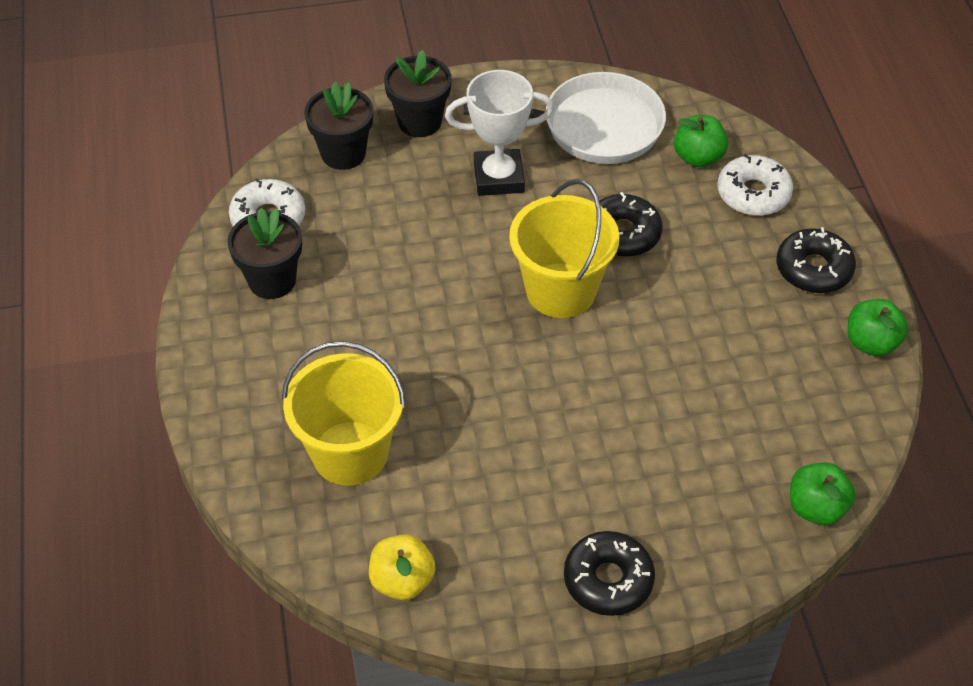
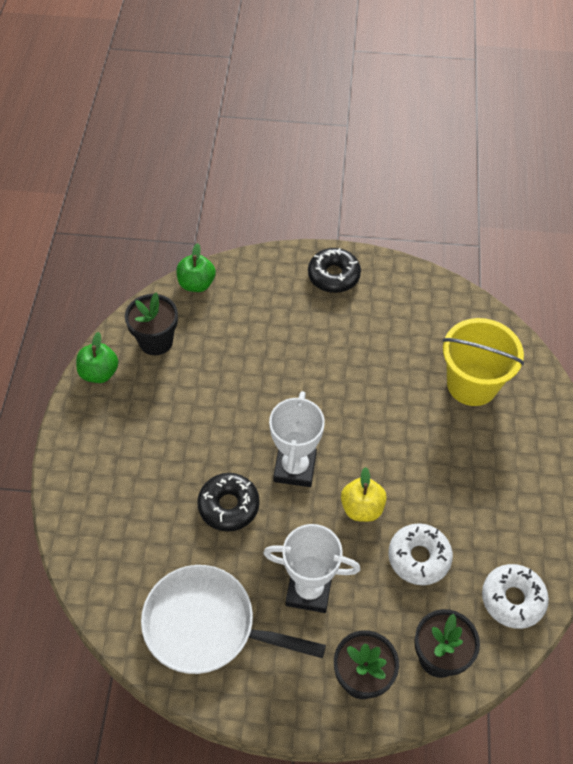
camera: 165 degrees left, 5 degrees up
black flower pot [228,208,302,299] -> black flower pot moved to [125,293,178,355]
yellow apple [369,534,435,600] -> yellow apple moved to [341,467,387,522]
yellow bucket [509,179,619,318] -> white trophy [269,391,325,487]
green apple [674,115,728,167] -> none
white donut [717,154,793,216] -> white donut moved to [388,523,453,585]
black donut [777,227,856,293] -> none

